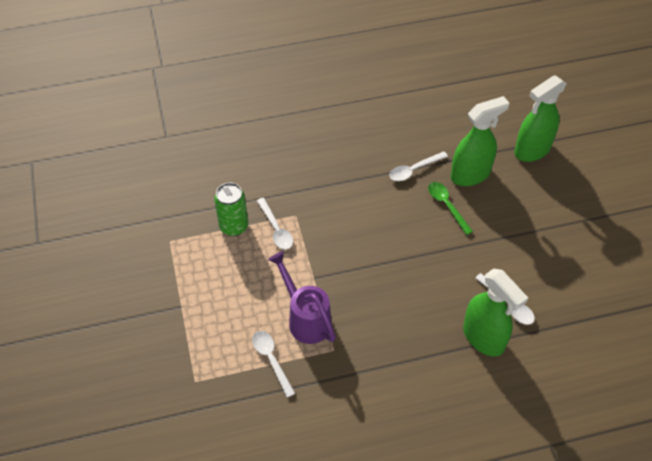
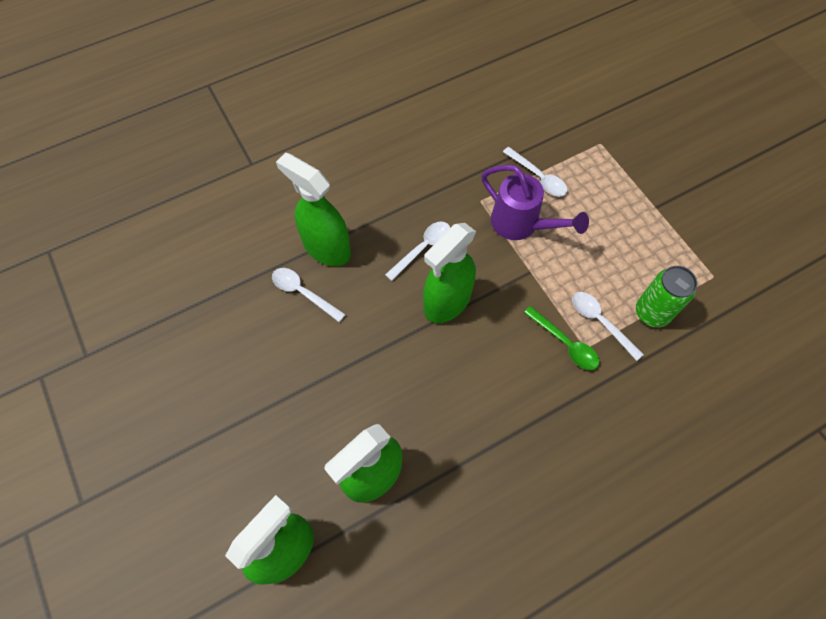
camera: 165 degrees right, 10 degrees up
white spoon [389,152,448,181] -> white spoon moved to [385,222,450,281]
green spoon [428,182,473,235] -> green spoon moved to [524,306,599,370]
none -> green spray bottle [423,223,476,323]

